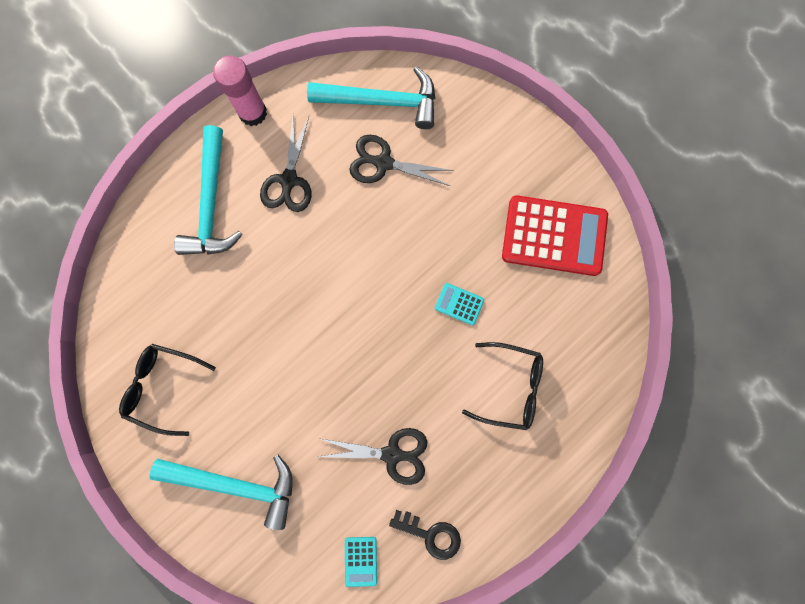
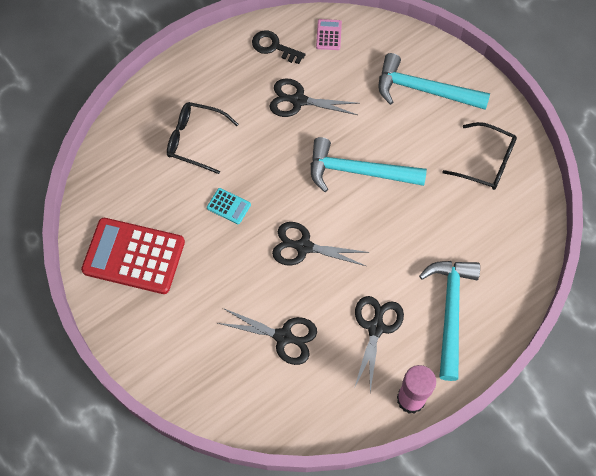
camera: 175 degrees left, 15 degrees down
turquoise hammer [307,66,435,129] -> turquoise hammer moved to [311,137,427,192]
turquoise calculator [345,537,377,587] -> pink calculator [316,19,342,50]
none -> black scissors [272,222,370,266]

